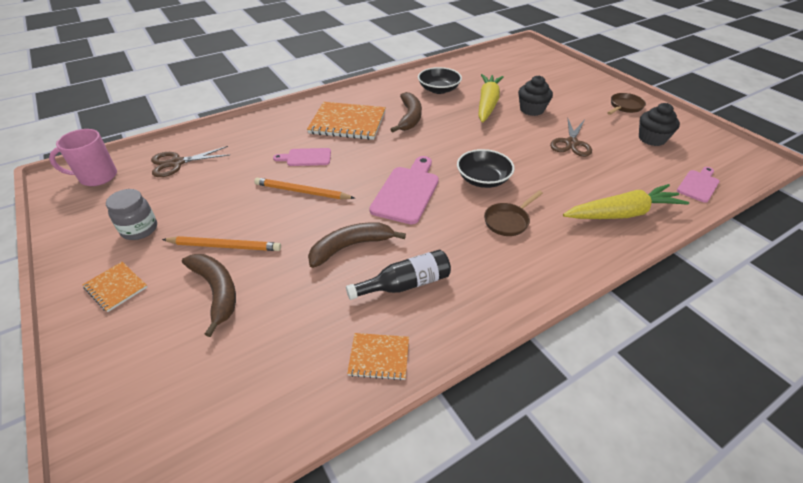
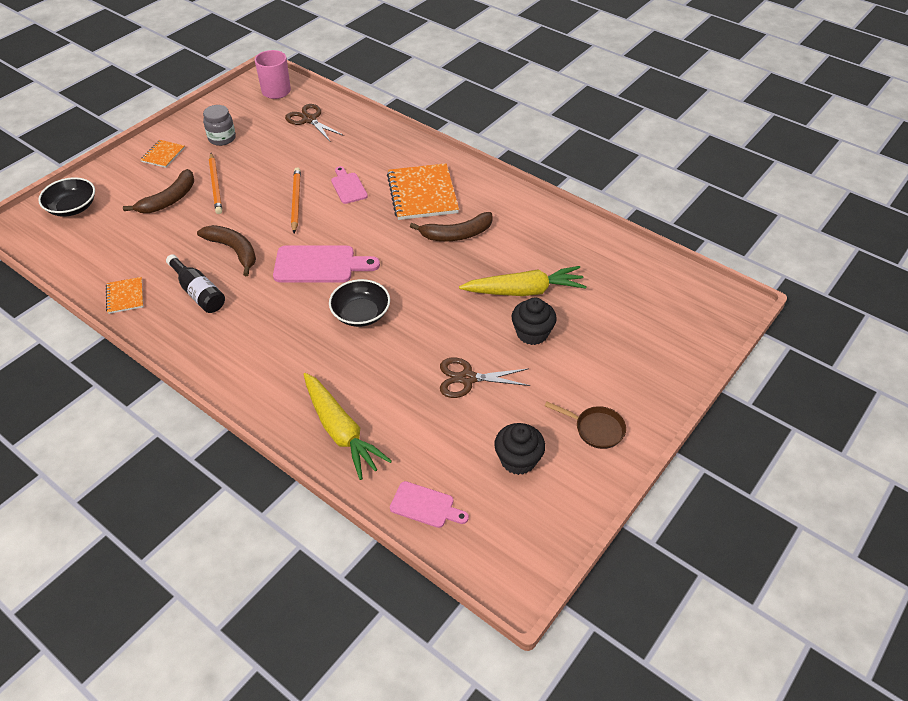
camera: 70 degrees right, 5 degrees up
black bowl [418,67,462,94] -> black bowl moved to [38,177,95,217]
brown pan [484,190,543,236] -> none

